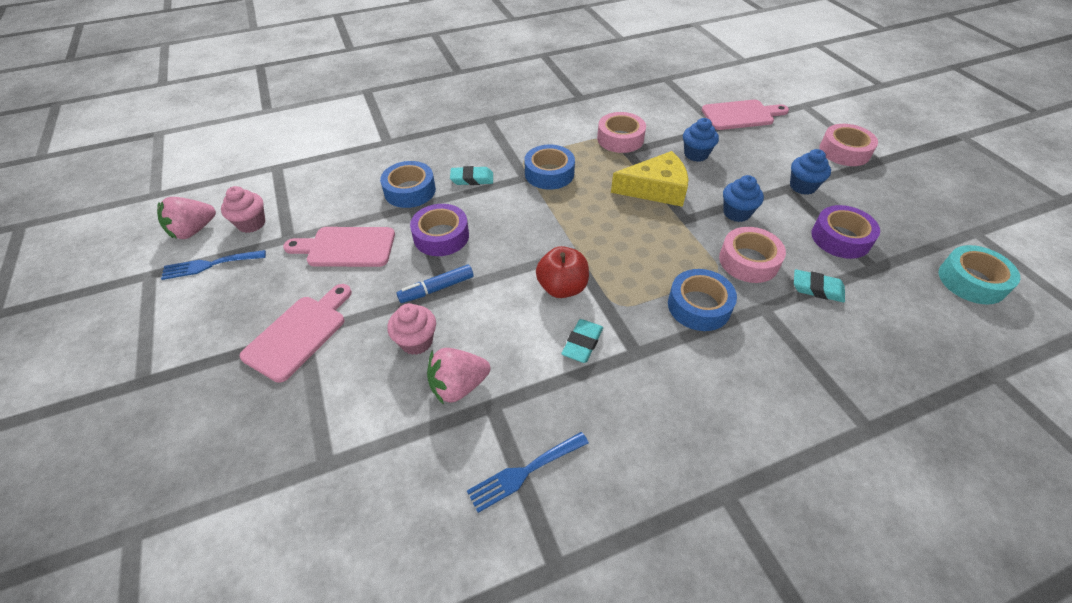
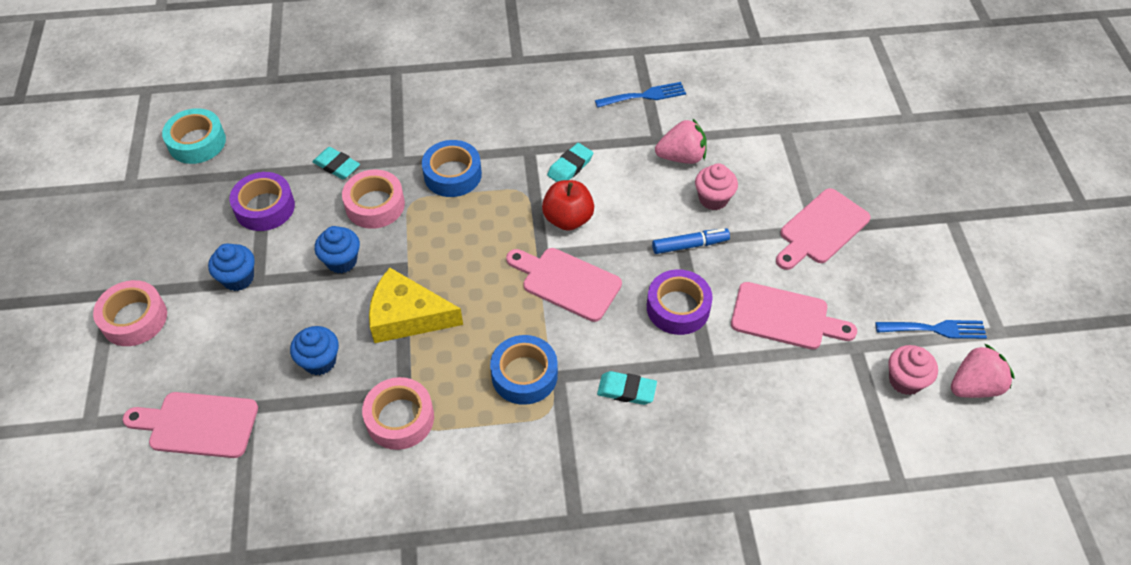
camera: 165 degrees left, 5 degrees up
blue tape [380,161,436,208] -> none
none -> pink cutting board [506,248,622,322]

